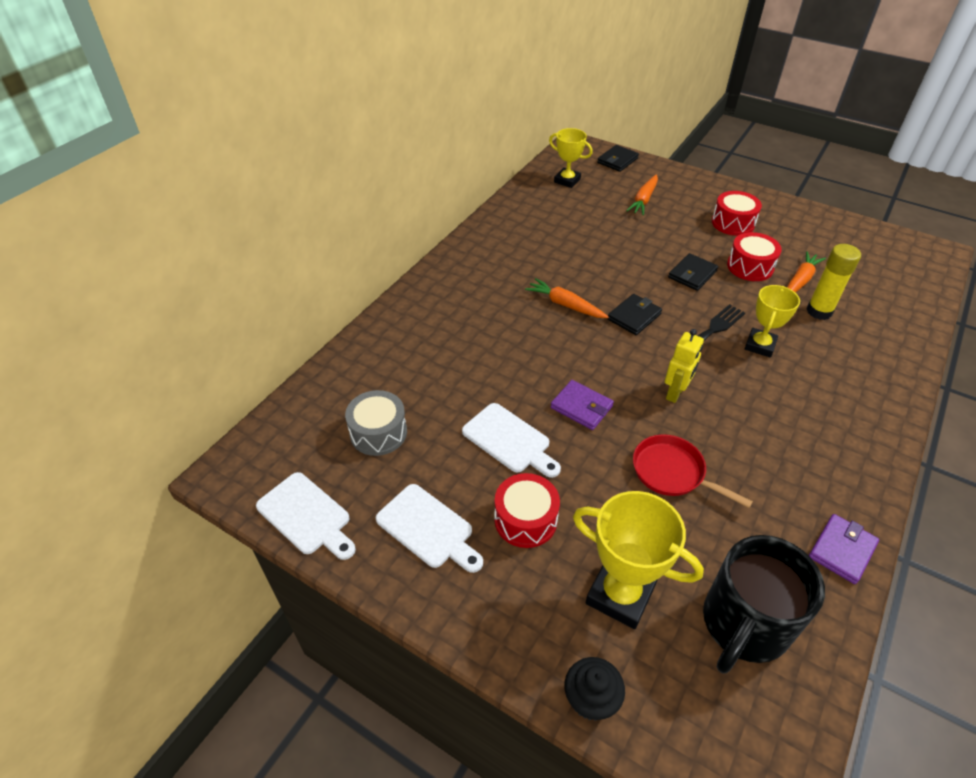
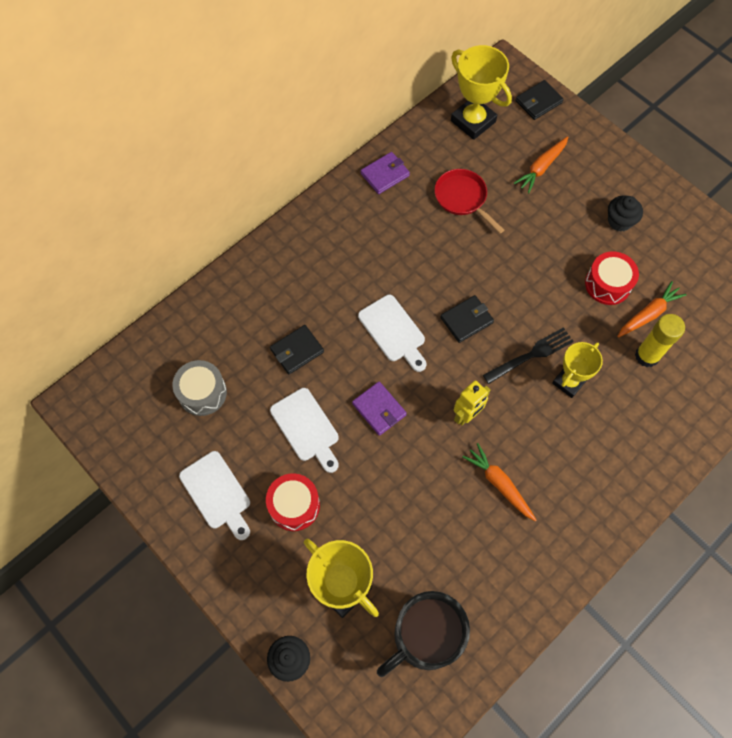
camera: 15 degrees right, 20 degrees up
white cutting board [256,472,356,560] -> white cutting board moved to [358,295,426,372]
orange carrot [525,278,609,318] -> orange carrot moved to [462,443,536,521]
yellow trophy [549,128,593,188] -> yellow trophy [451,45,512,140], size x1.52
red pan [633,434,753,508] -> red pan moved to [434,169,504,233]
black wallet [668,253,718,291] -> black wallet moved to [270,325,324,374]
red drum [712,191,762,236] -> black cupcake [608,195,643,232]
purple wallet [809,514,879,584] -> purple wallet moved to [361,152,410,194]

